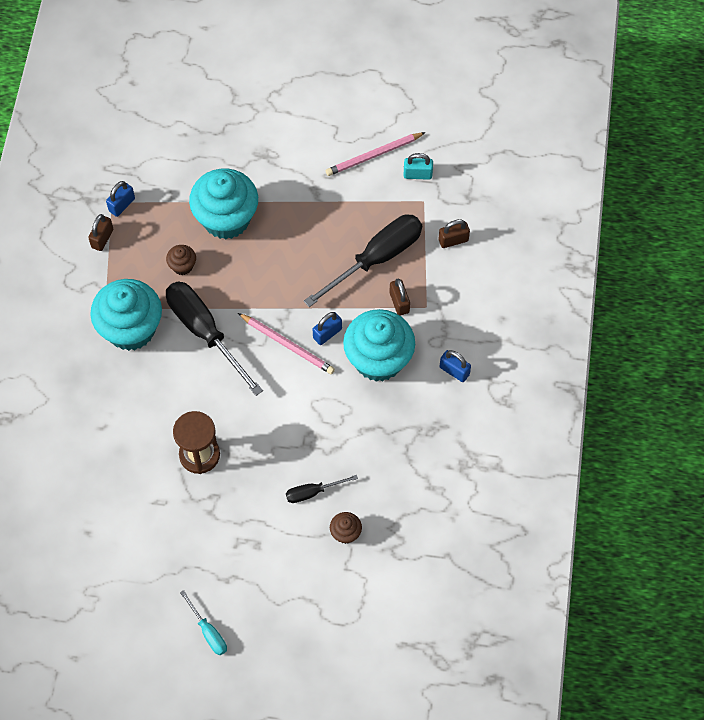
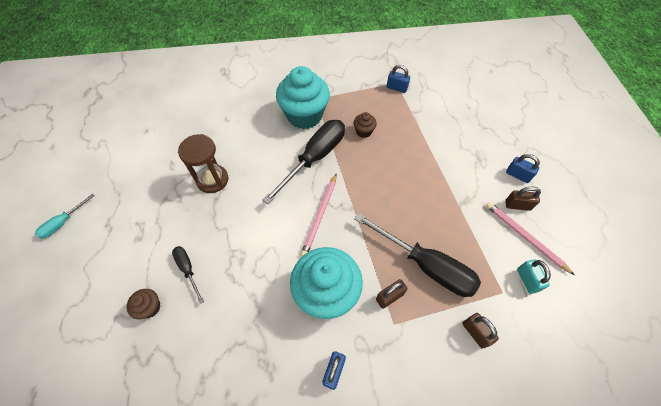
camera: 75 degrees right, 5 degrees down
brown padlock [88,214,113,251] -> brown padlock moved to [505,187,541,211]
turquoise cupcake [189,169,258,239] -> none
blue padlock [313,312,342,345] -> blue padlock moved to [506,154,540,183]

